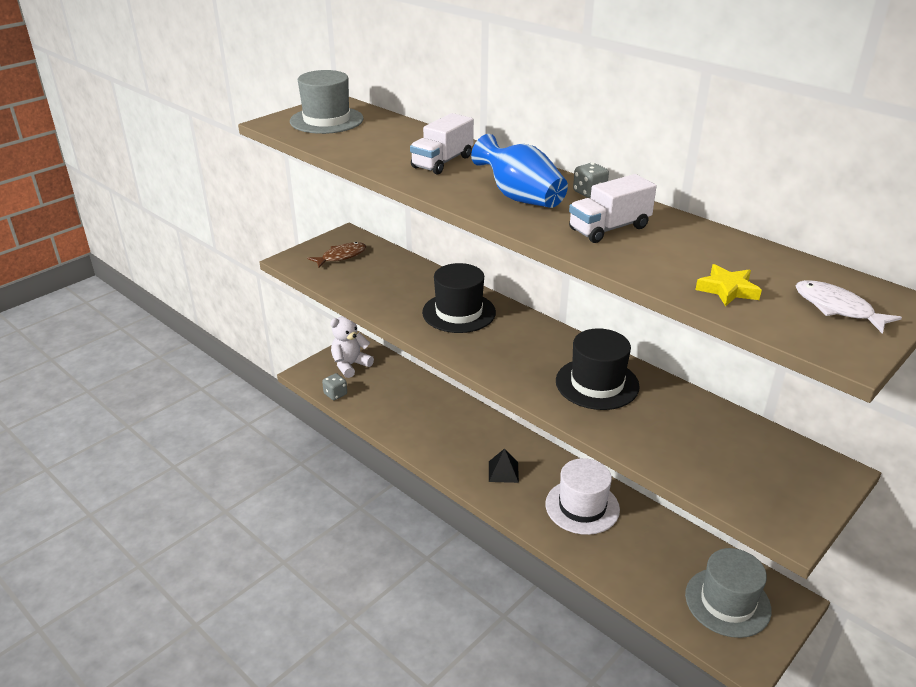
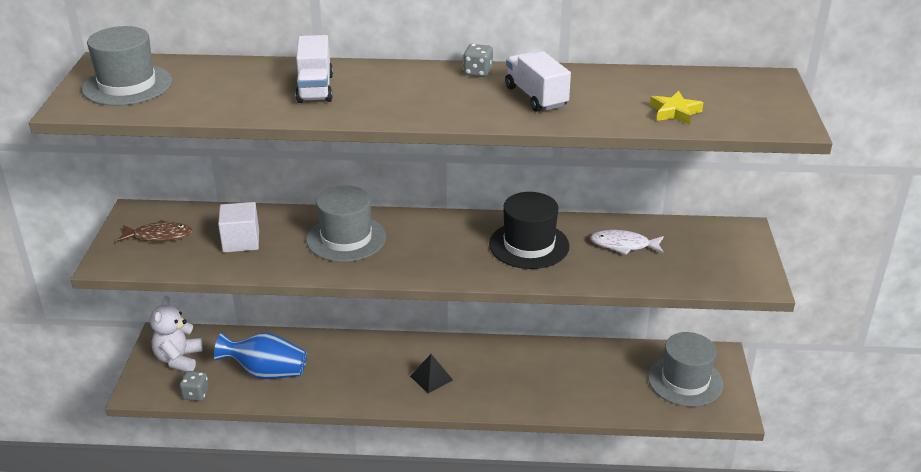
camera: 40 degrees left, 0 degrees up
brown fish [308,242,367,268] -> brown fish turned 75 degrees clockwise [117,220,192,242]
black hat [422,263,496,333] -> grey hat [306,186,386,262]
blue vase [471,134,568,208] -> blue vase moved to [214,332,307,379]
white hat [545,458,620,535] -> none
white truck [569,174,657,243] -> white truck turned 135 degrees clockwise [505,51,571,112]
white fish [796,280,902,334] -> white fish moved to [590,230,664,255]
none -> white cube [218,202,259,253]

